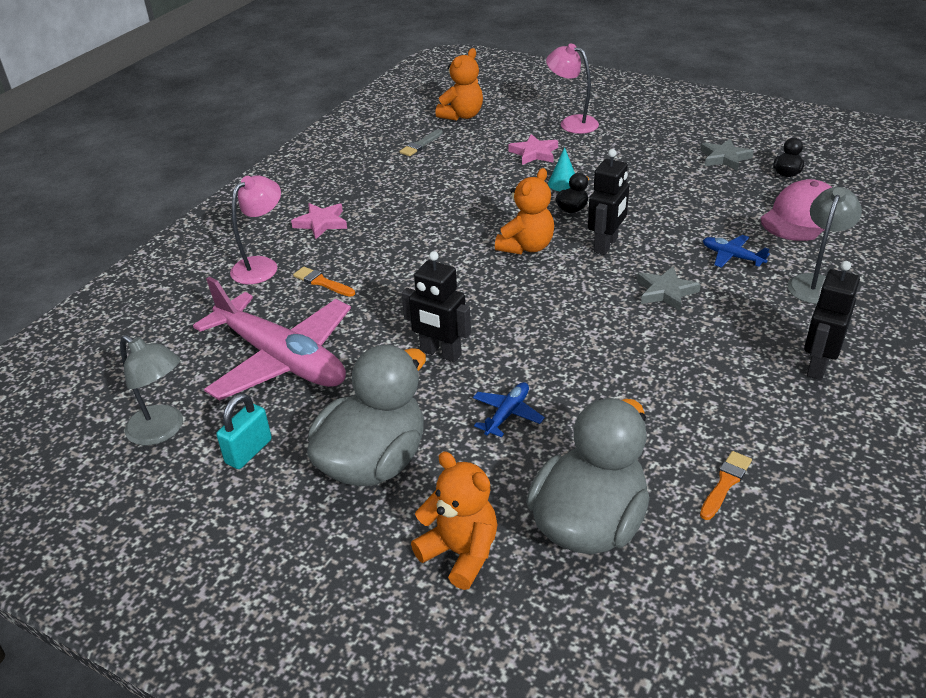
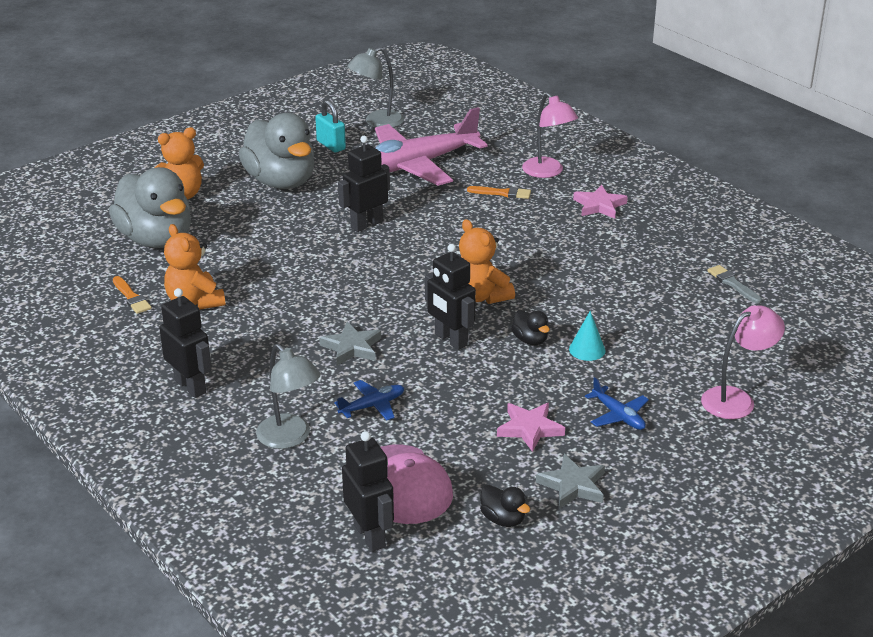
camera: 110 degrees right, 5 degrees down
orange brush [293,267,355,297] -> orange brush turned 45 degrees clockwise [467,186,531,199]
orange teddy bear [435,48,483,121] -> orange teddy bear moved to [164,224,226,310]
blue plane [473,382,545,437] -> blue plane moved to [585,377,649,430]
pink star [508,134,558,165] -> pink star moved to [497,403,565,452]
none -> black robot [342,431,394,552]

